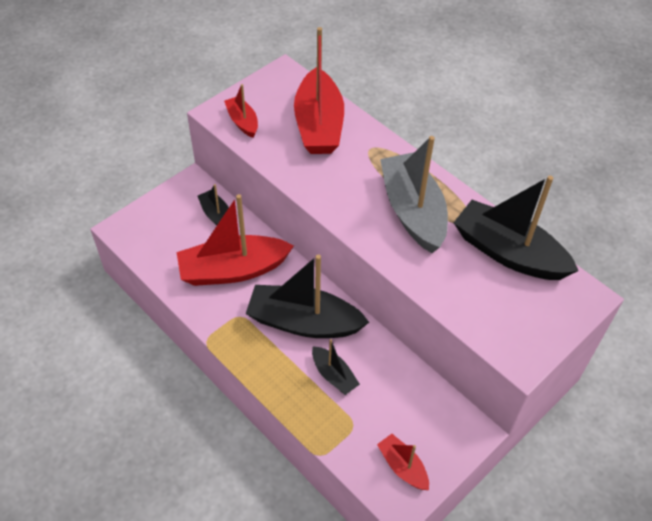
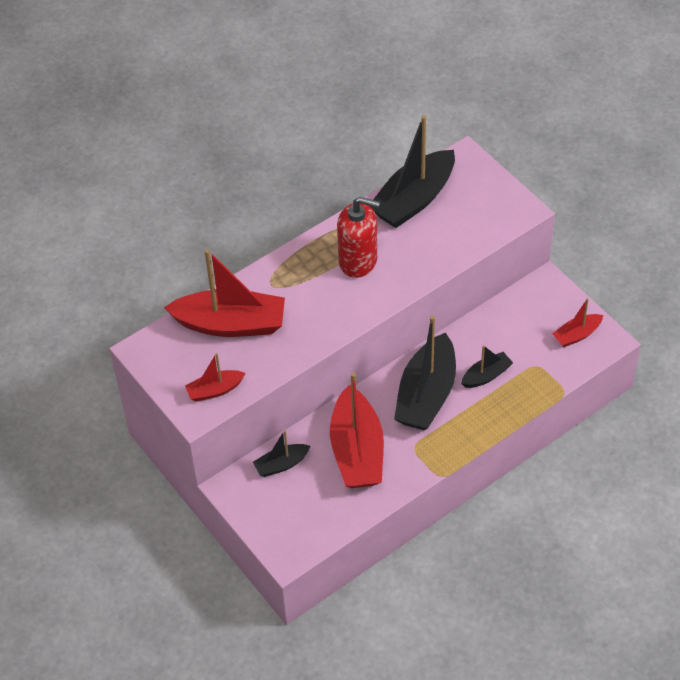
camera: 80 degrees left, 0 degrees up
grey boat [380,136,448,253] -> red soap dispenser [337,197,380,278]

